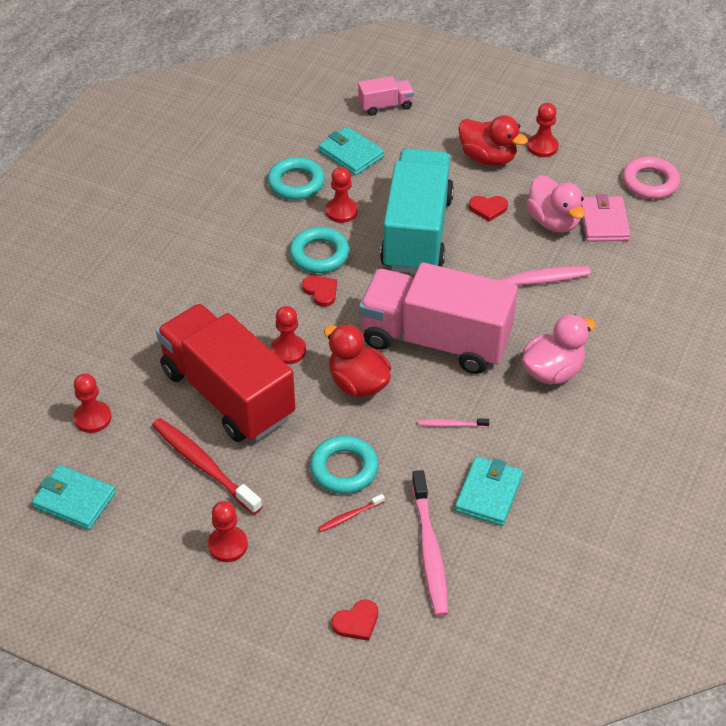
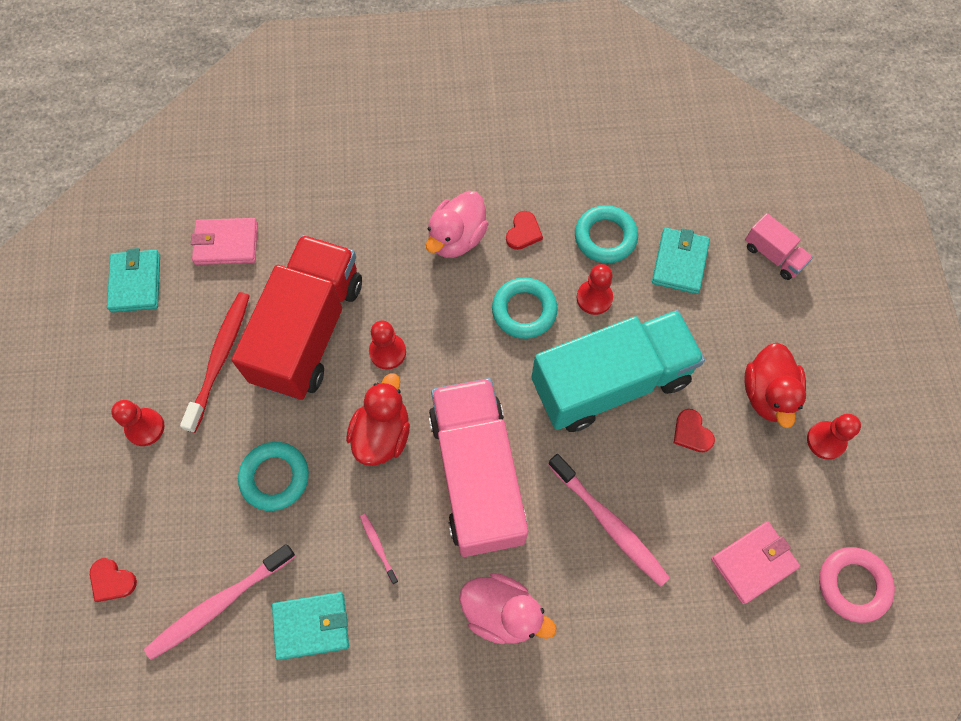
camera: 60 degrees right, 20 degrees up
red pawn [74,374,111,433] -> pink wallet [191,218,258,265]
red heart [302,276,337,307] -> red heart moved to [506,211,543,250]
red toothbrush [318,494,385,532] -> none
pink duck [526,175,585,233] -> pink duck moved to [426,191,488,258]

